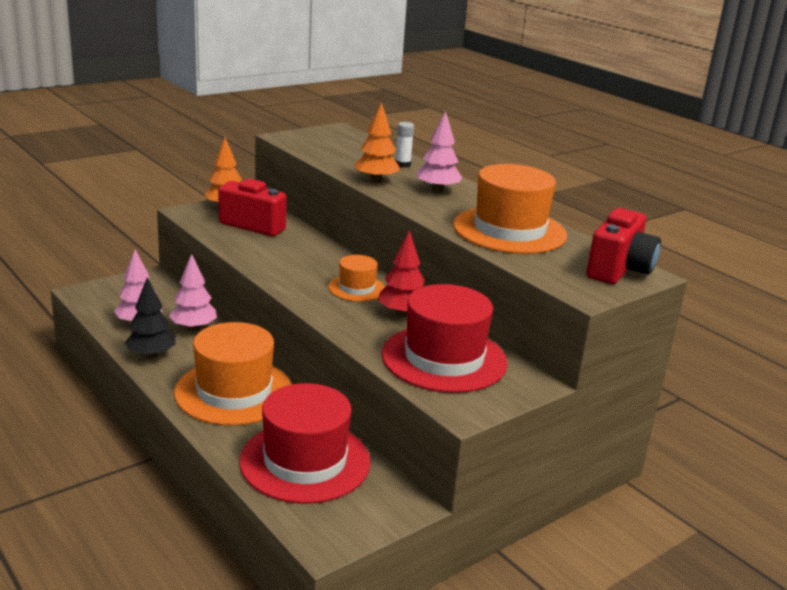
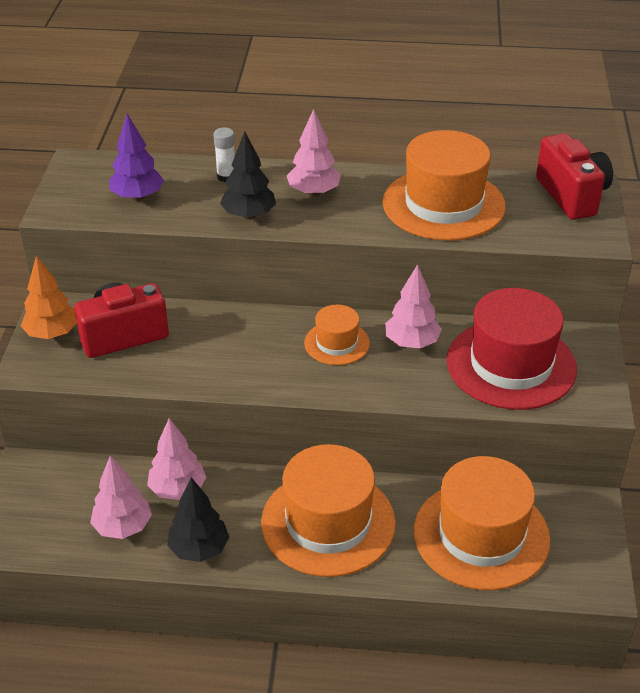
camera: 45 degrees left, 15 degrees up
red hat [239,383,371,504] -> orange hat [414,456,550,590]
orange tree [354,102,400,183] -> black tree [220,131,276,220]
red tree [378,230,424,317] -> pink tree [385,264,442,348]
none -> purple tree [110,114,164,201]

